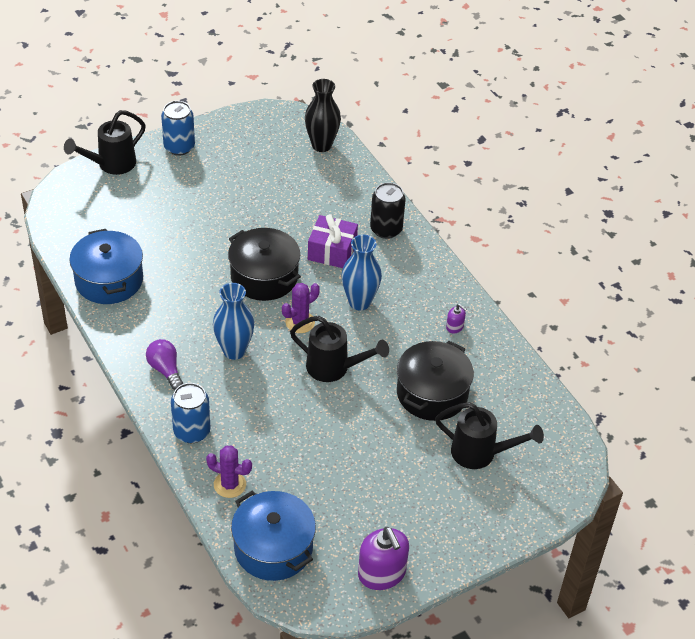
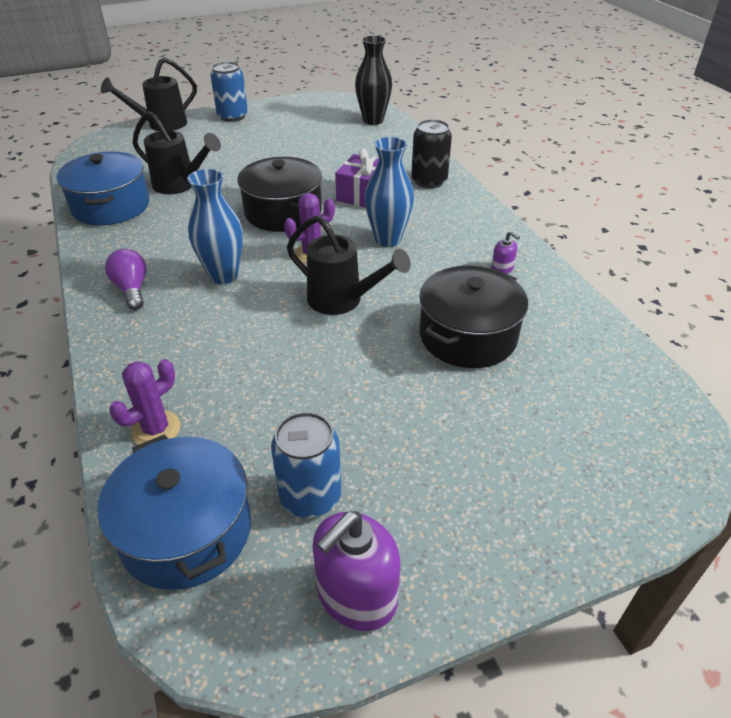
camera: 10 degrees right, 5 degrees down
blue can [171,383,211,443] -> blue can moved to [271,412,341,518]
purple cactus [206,446,252,498] -> purple cactus turned 75 degrees counterclockwise [109,359,181,445]
purple soap dispenser [358,527,409,590] -> purple soap dispenser turned 60 degrees clockwise [312,511,401,631]
black watering can [435,402,544,469] -> black watering can moved to [133,111,221,194]

